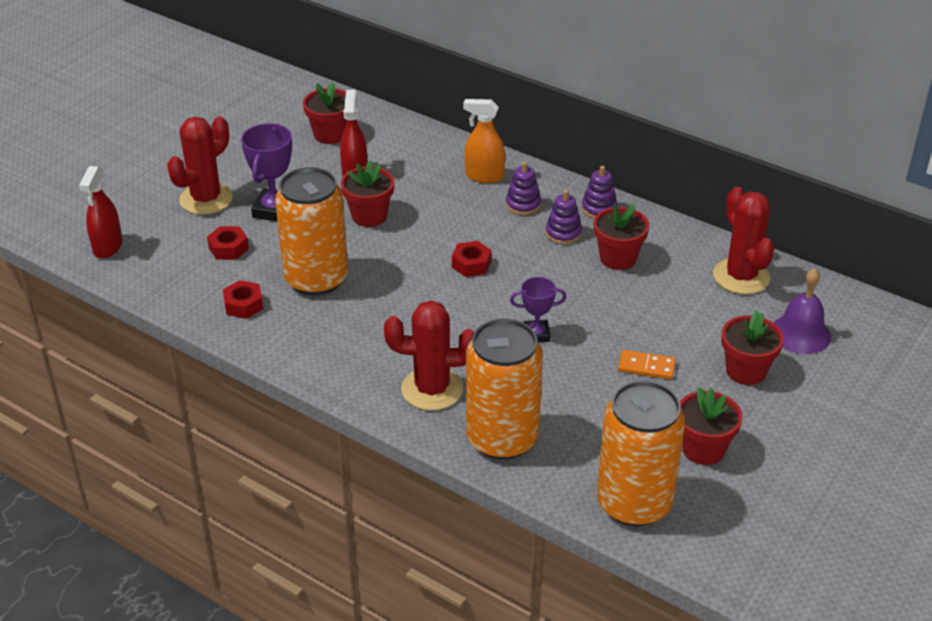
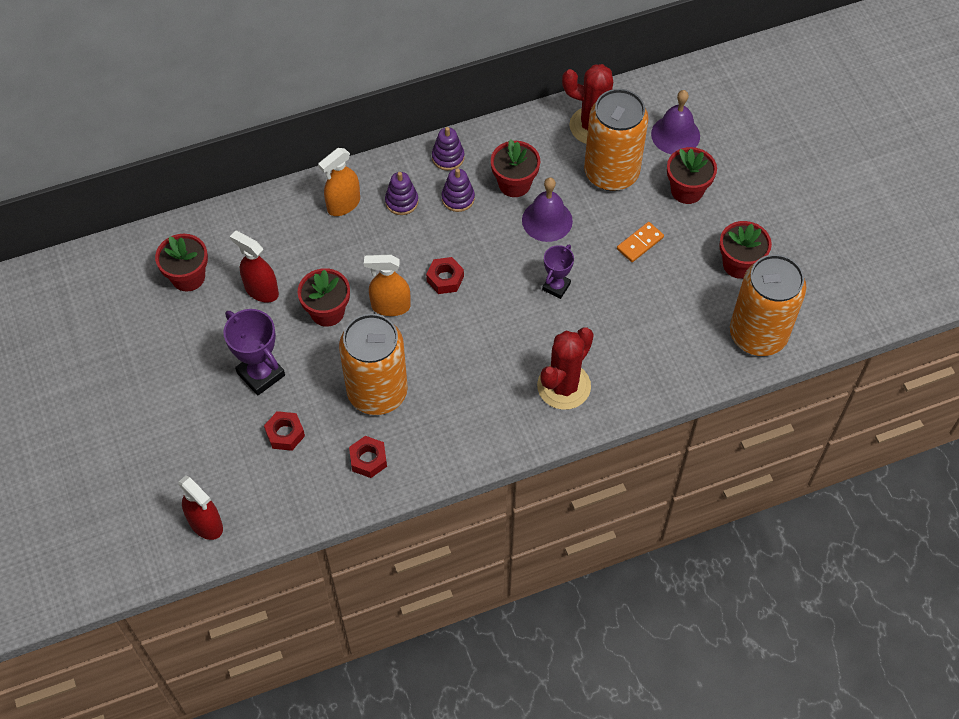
camera: 55 degrees left, 20 degrees up
red cactus [167,116,233,215] -> none
orange can [466,319,543,460] -> orange can moved to [584,89,649,191]
none -> orange spray bottle [364,255,411,316]
none -> purple bell [522,177,573,242]

